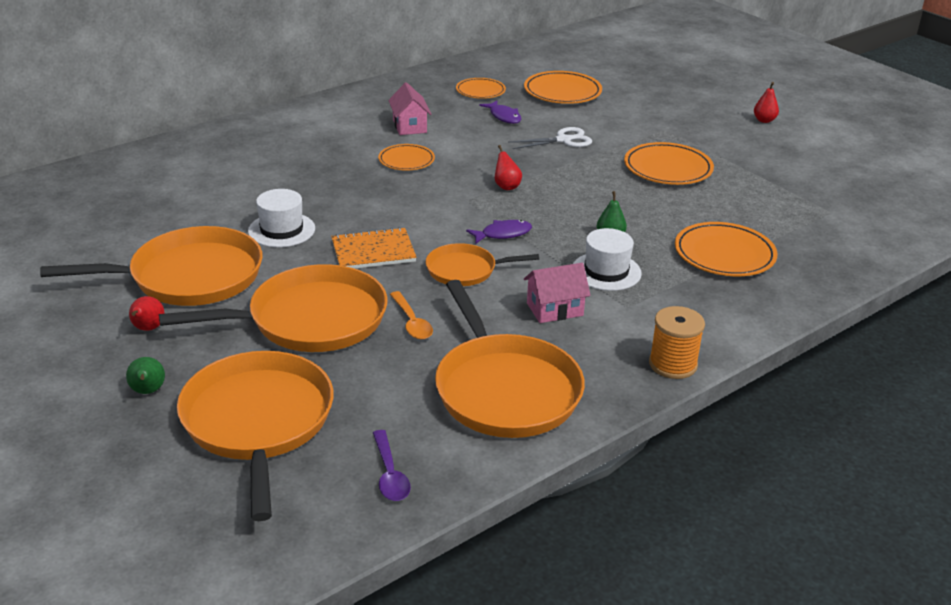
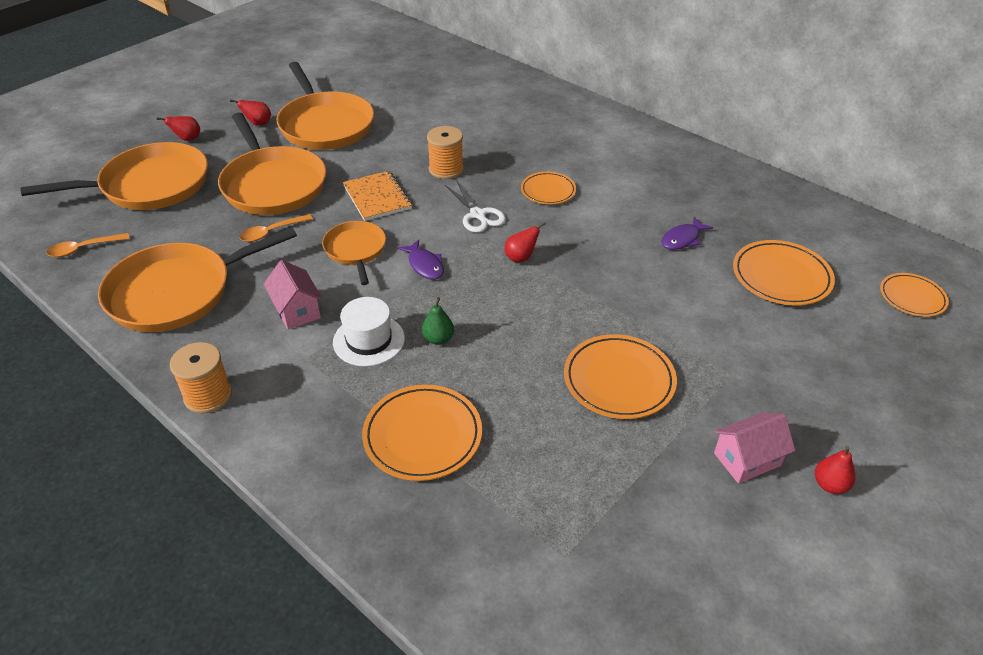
camera: 80 degrees right, 10 degrees up
green pear [126,357,165,394] -> red pear [156,116,200,141]
white hat [248,189,315,247] -> none
purple spoon [373,430,411,501] -> orange spoon [46,233,130,257]
pink house [388,82,431,135] -> pink house moved to [714,413,795,484]
orange plate [456,78,506,99] -> orange plate moved to [880,273,949,317]
white scissors [508,127,592,149] -> white scissors moved to [445,180,506,233]
none -> orange spool [427,126,464,179]

